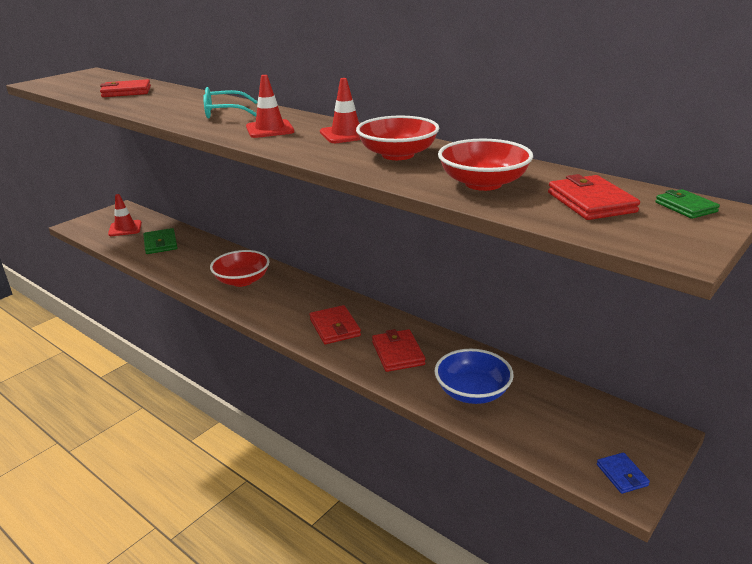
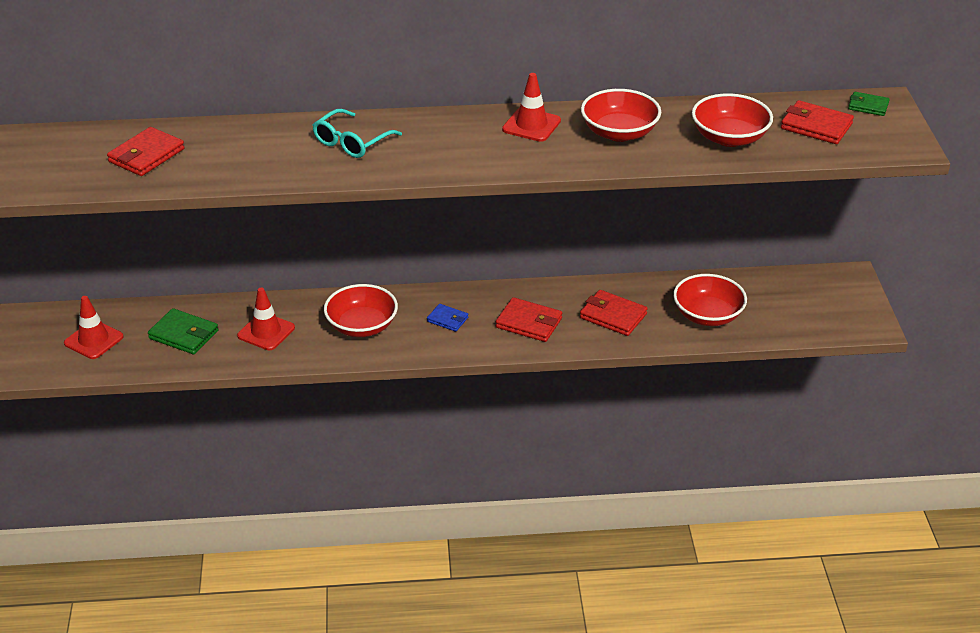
camera: 45 degrees left, 10 degrees up
red traffic cone [246,75,294,138] -> red traffic cone moved to [237,288,295,350]
blue bowl [435,348,514,404] -> red bowl [673,274,747,326]
blue wallet [597,452,650,494] -> blue wallet moved to [427,304,468,332]

